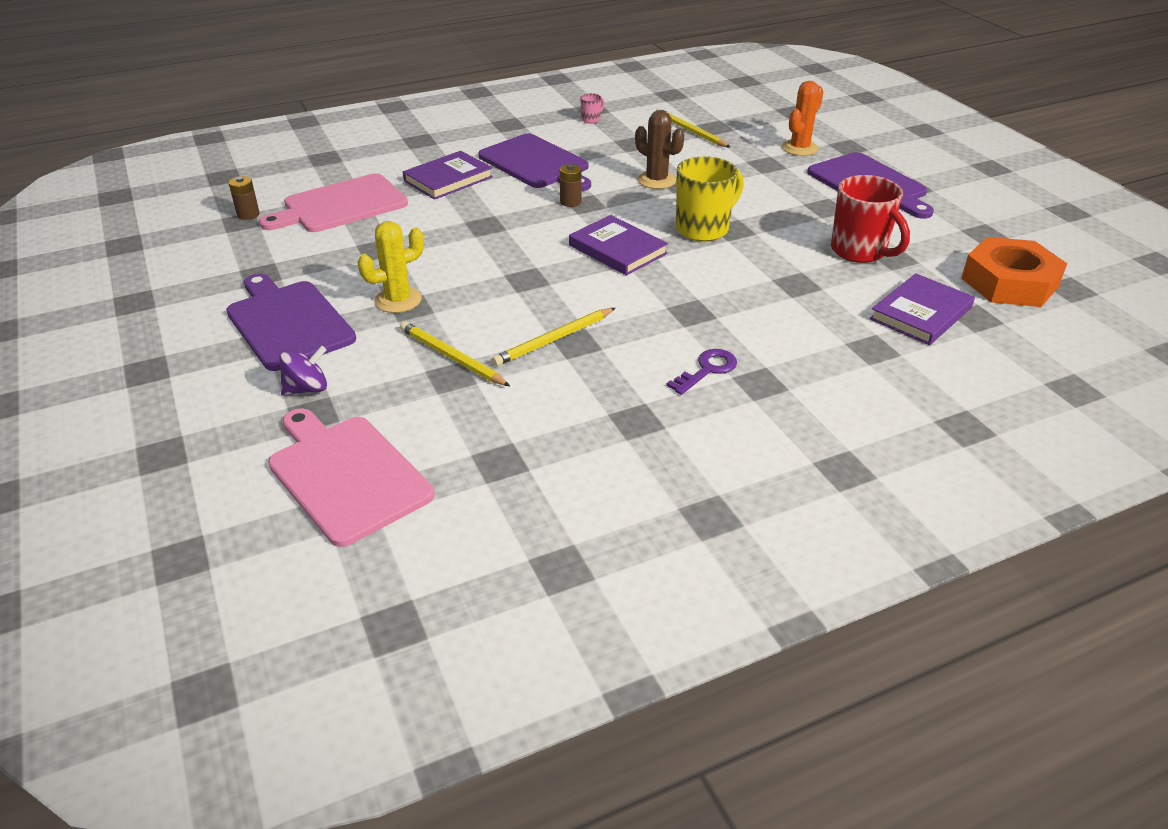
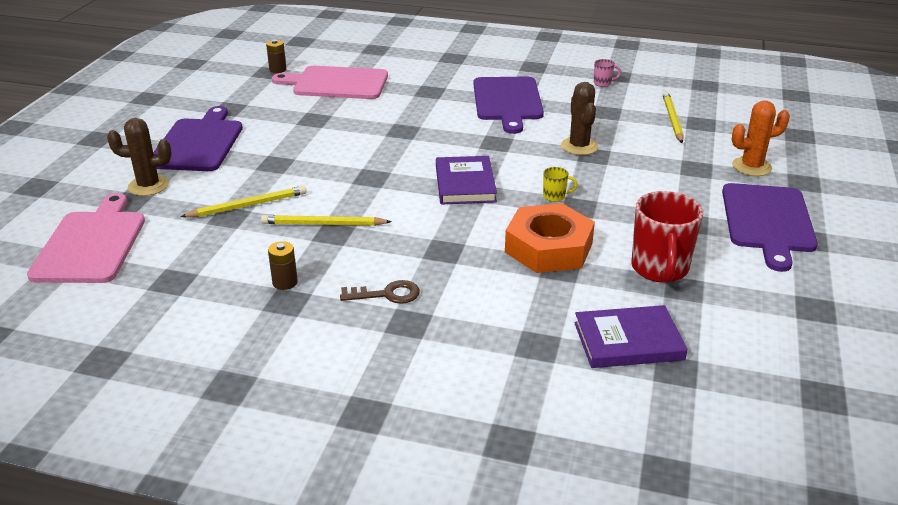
camera: 40 degrees right, 5 degrees down
purple spinning top [279,346,327,396] -> brown cactus [107,118,172,196]
yellow cactus [357,221,424,313] -> none
yellow pencil [400,321,510,386] -> yellow pencil turned 75 degrees clockwise [180,186,307,217]
purple book [403,151,493,200] -> none
brown battery [560,164,582,207] -> brown battery moved to [268,241,298,290]
purple key [666,349,737,395] -> brown key [340,280,420,304]
yellow mug [676,156,744,242] -> yellow mug [543,167,578,202], size x0.44
orange nut [961,237,1067,307] -> orange nut moved to [505,203,595,273]

